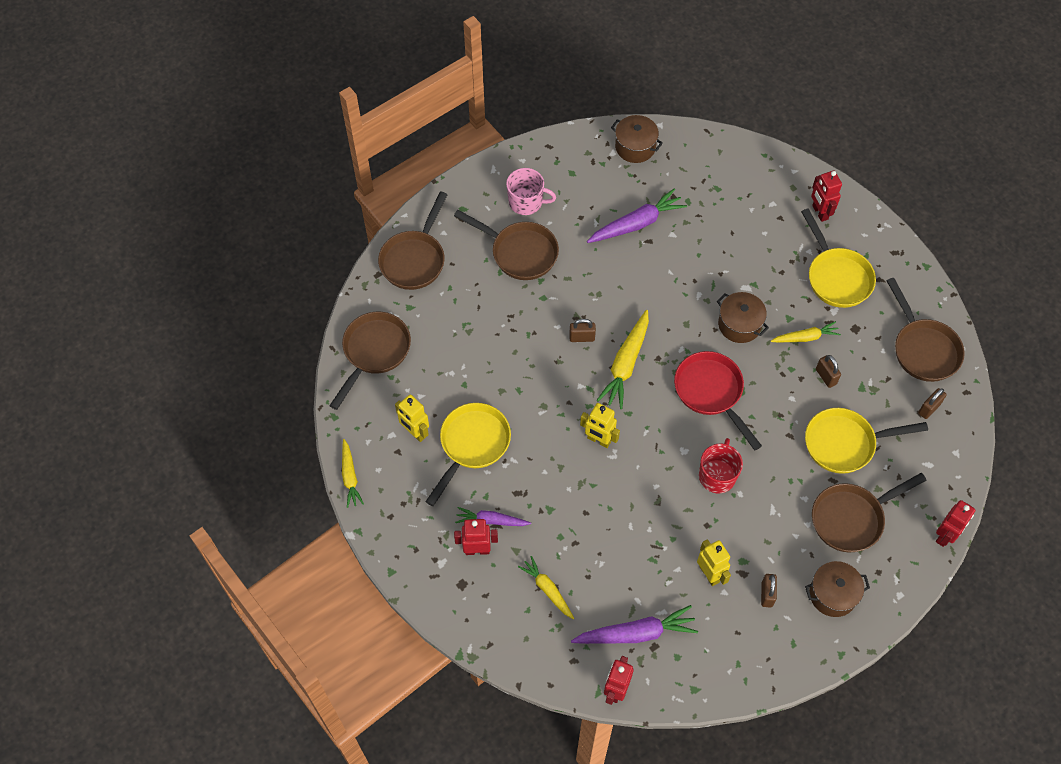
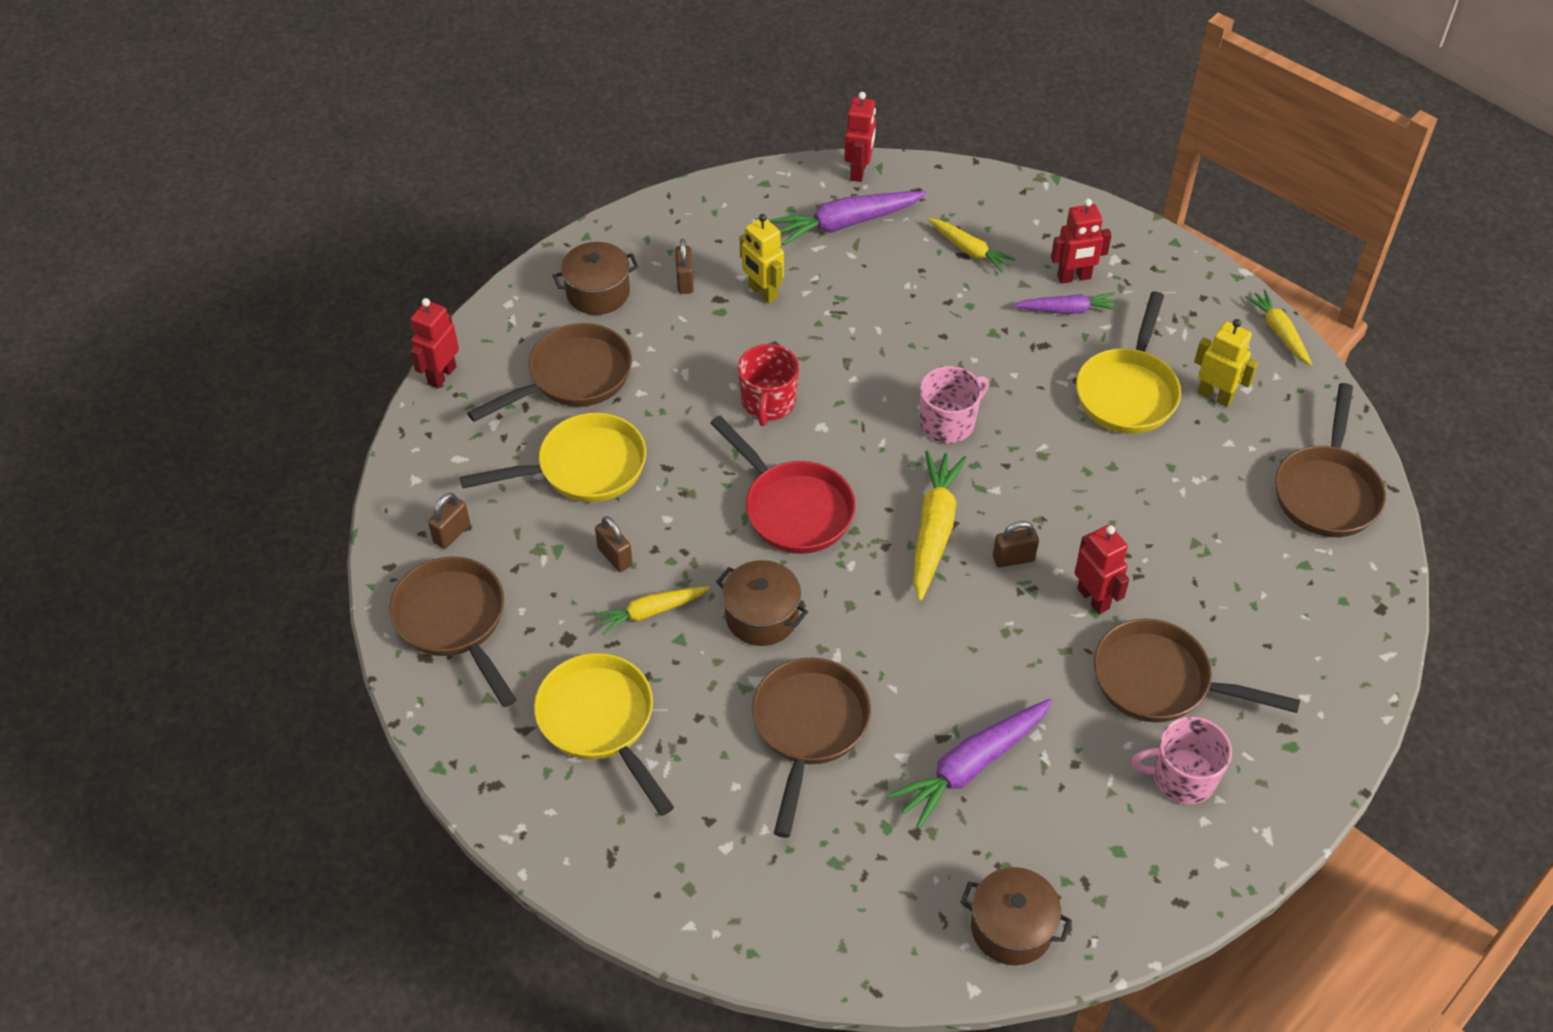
camera: 170 degrees right, 10 degrees down
brown pan [378,191,448,290] -> brown pan moved to [752,658,871,838]
yellow robot [580,403,620,448] -> pink mug [920,366,989,443]
red robot [811,171,842,222] -> red robot moved to [1074,525,1129,614]

